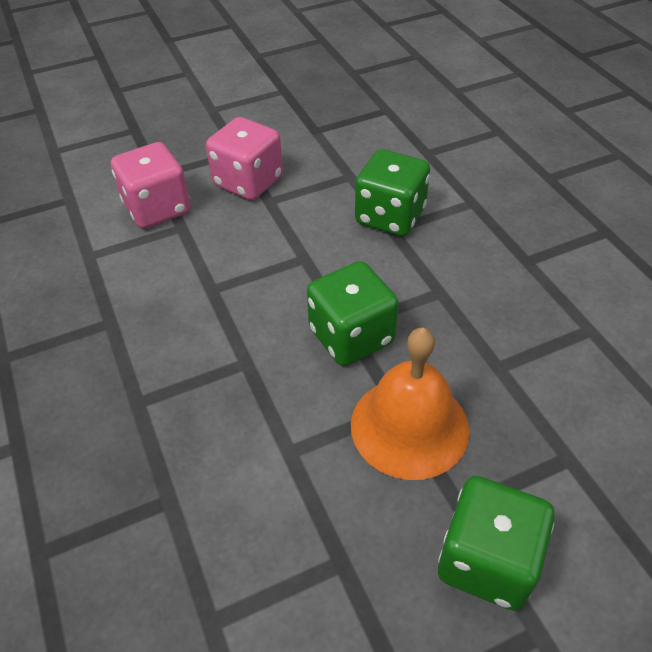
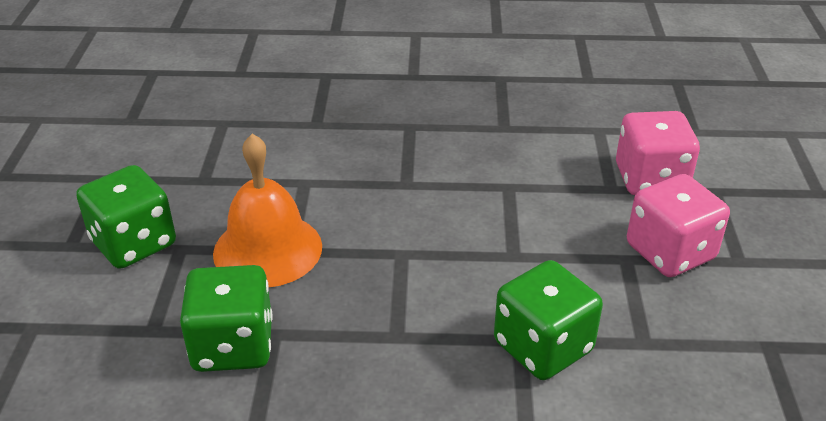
camera: 115 degrees right, 10 degrees down
green dice [307,261,399,366] -> green dice moved to [180,265,273,372]

